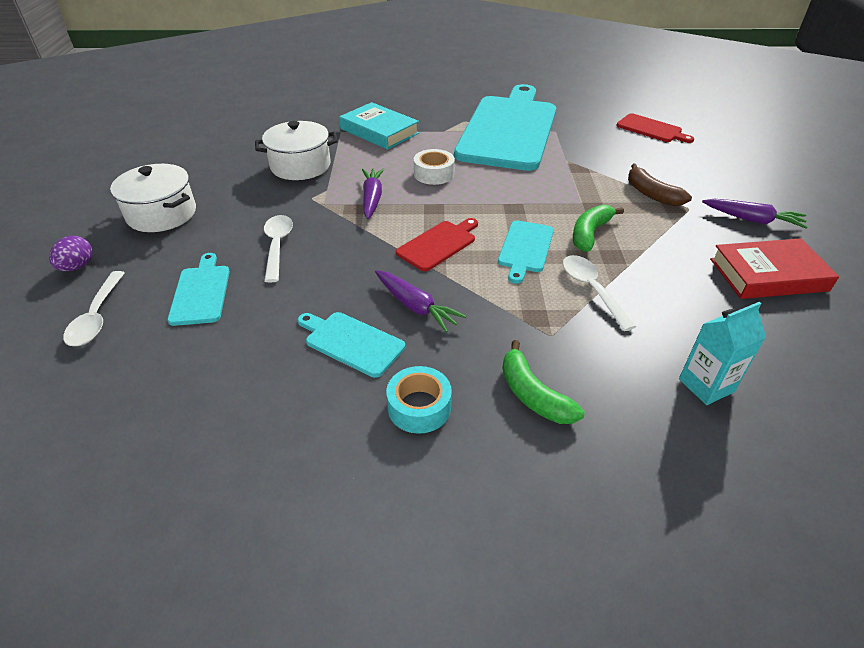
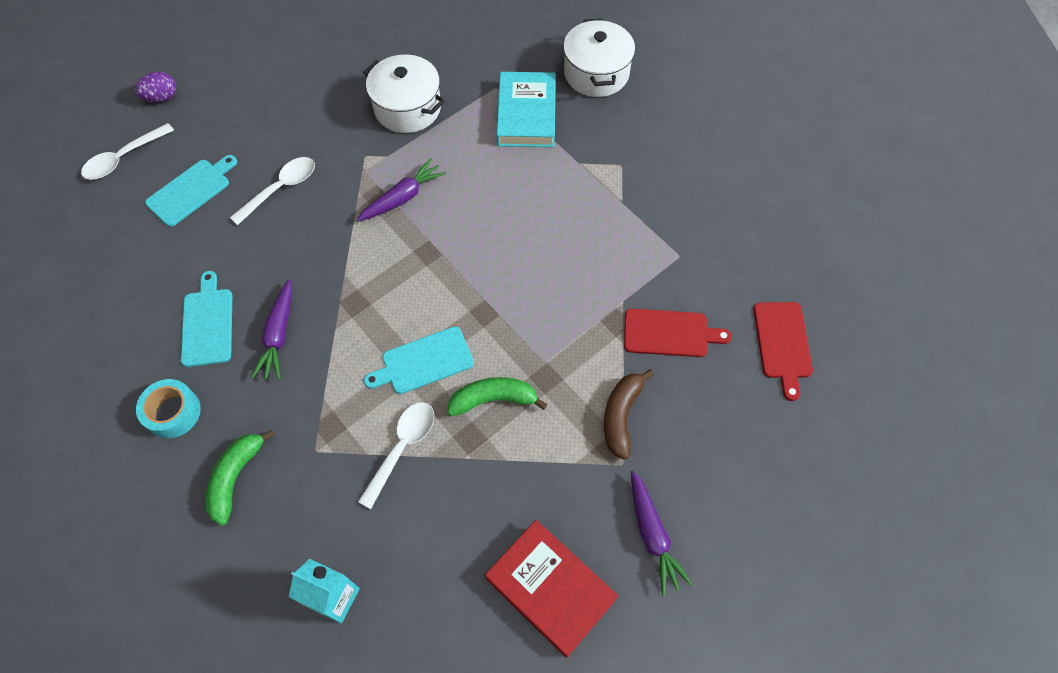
camera: 50 degrees right, 20 degrees up
white pot [110,164,196,232] -> white pot moved to [563,18,635,97]
red cutting board [396,218,478,271] -> red cutting board moved to [624,309,732,357]
white tape [414,149,455,185] -> none
turquoise cutting board [454,84,556,171] -> none

